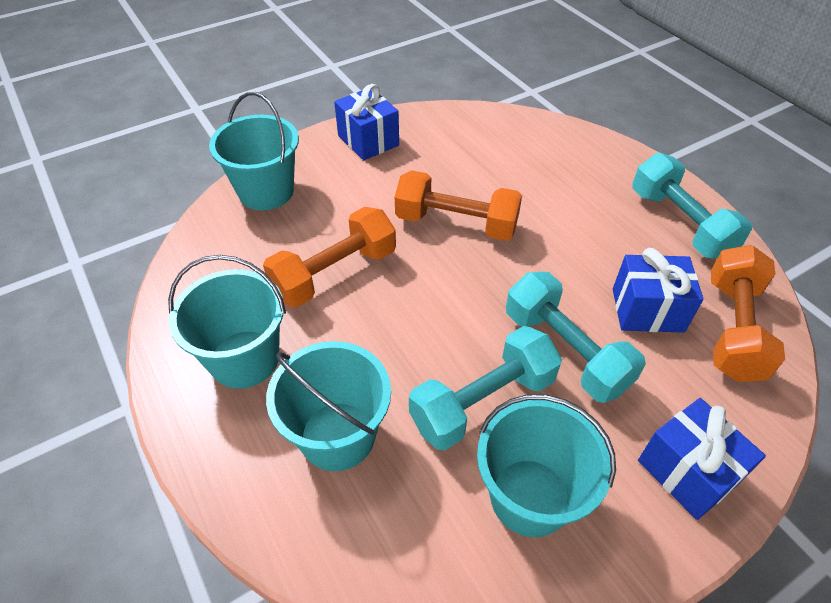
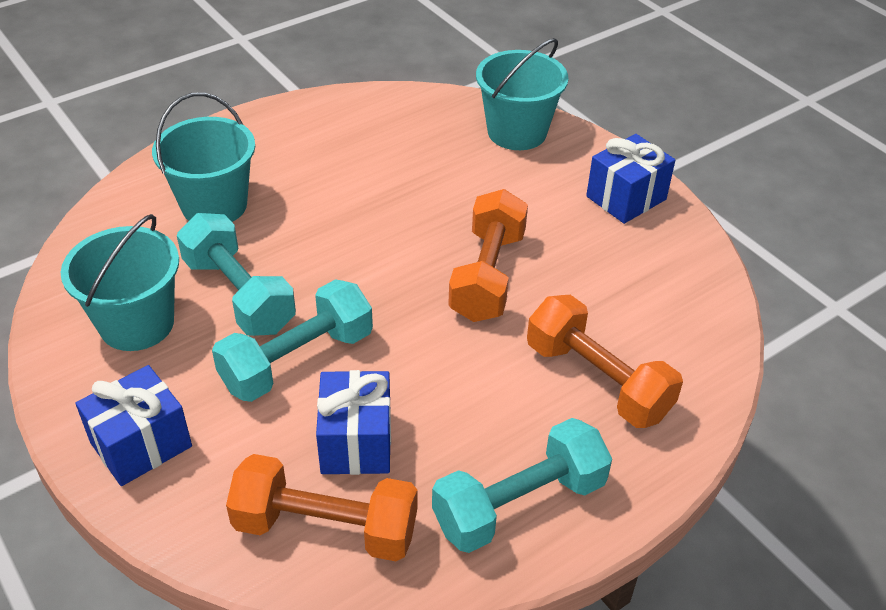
camera: 85 degrees right, 5 degrees down
turquoise bucket [168,255,286,389] -> none
orange dumbbell [263,207,396,308] -> orange dumbbell moved to [527,295,683,428]

